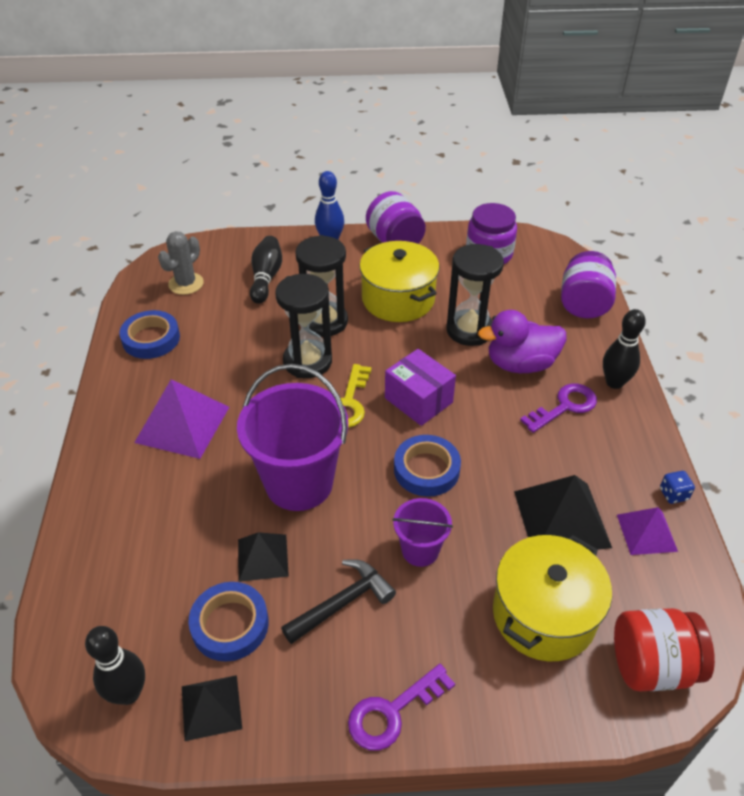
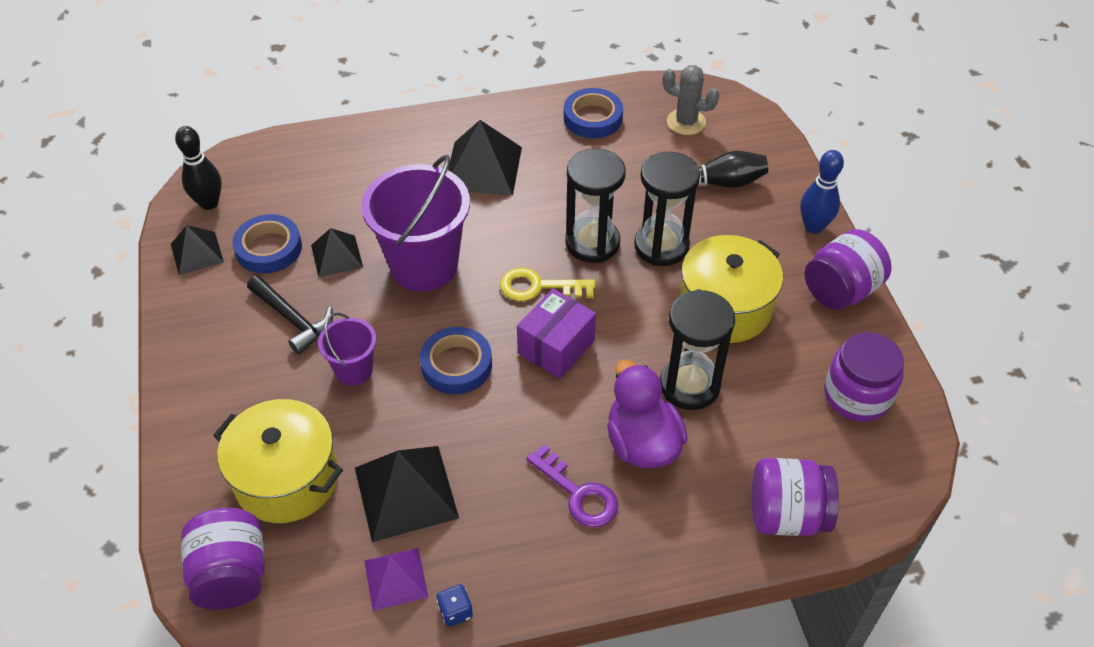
camera: 80 degrees right, 5 degrees up
purple pyramid [134,379,229,459] -> black pyramid [448,120,522,196]
purple key [348,664,455,751] -> none
black bowling pin [603,309,646,389] -> none
red jar [614,608,715,692] -> purple jar [181,508,265,610]

